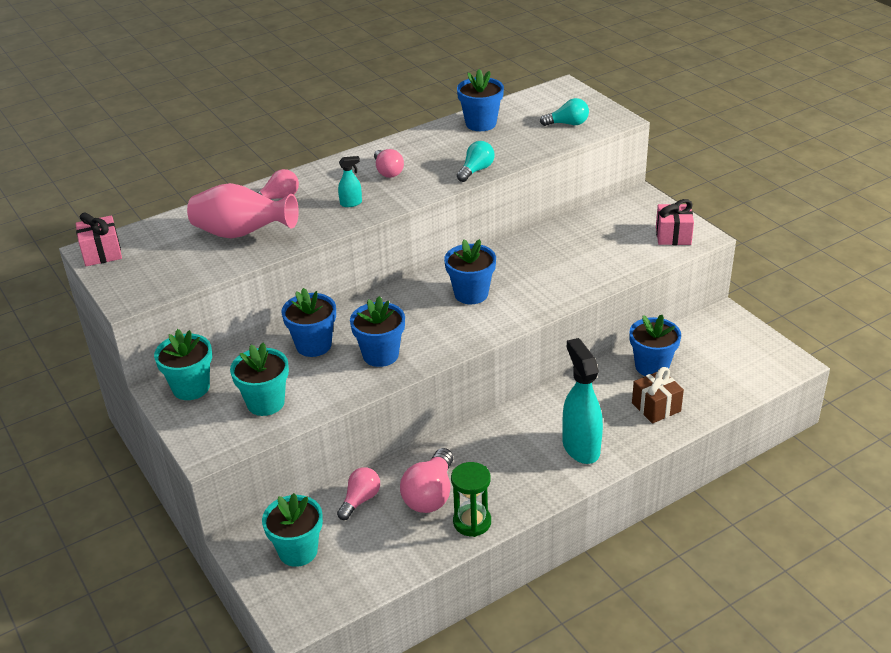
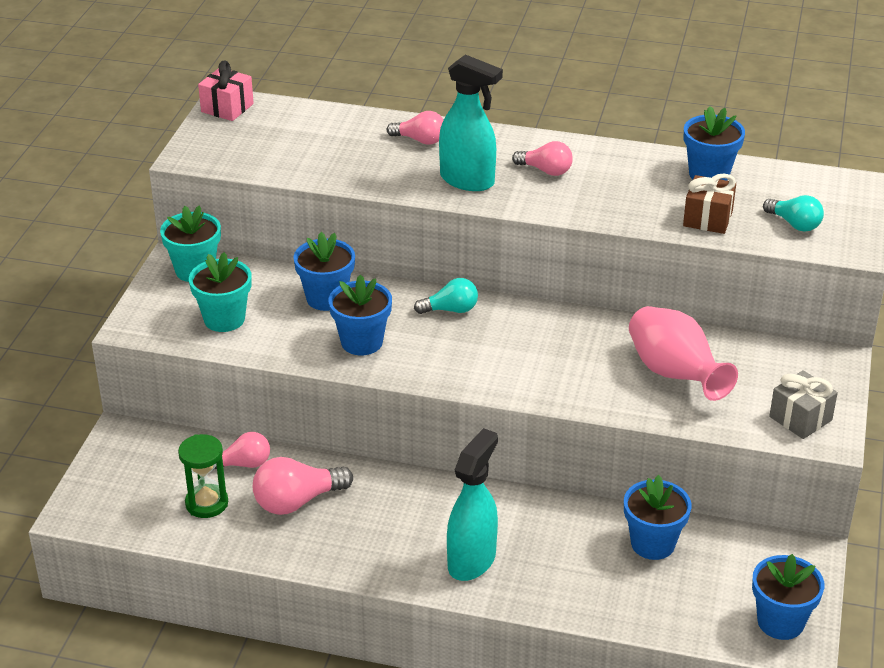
camera: 45 degrees right, 0 degrees up
pink vase [187,183,299,239] -> pink vase moved to [629,306,738,401]
turquoise flower pot [262,493,323,567] -> none
turquoise spray bottle [338,156,362,207] -> turquoise spray bottle [439,54,503,191], size x2.20
pink light bulb [374,149,404,178] -> pink light bulb turned 90 degrees counterclockwise [512,141,573,176]
blue flower pot [444,239,496,304] -> blue flower pot moved to [752,554,824,640]
green hourglass [451,462,491,537] -> green hourglass moved to [178,434,228,518]
turquoise light bulb [457,141,495,182] -> turquoise light bulb moved to [414,278,478,314]
brown gift [632,367,684,423] -> brown gift moved to [683,173,736,234]
pink gift [656,199,694,245] -> grey gift [769,370,838,439]

